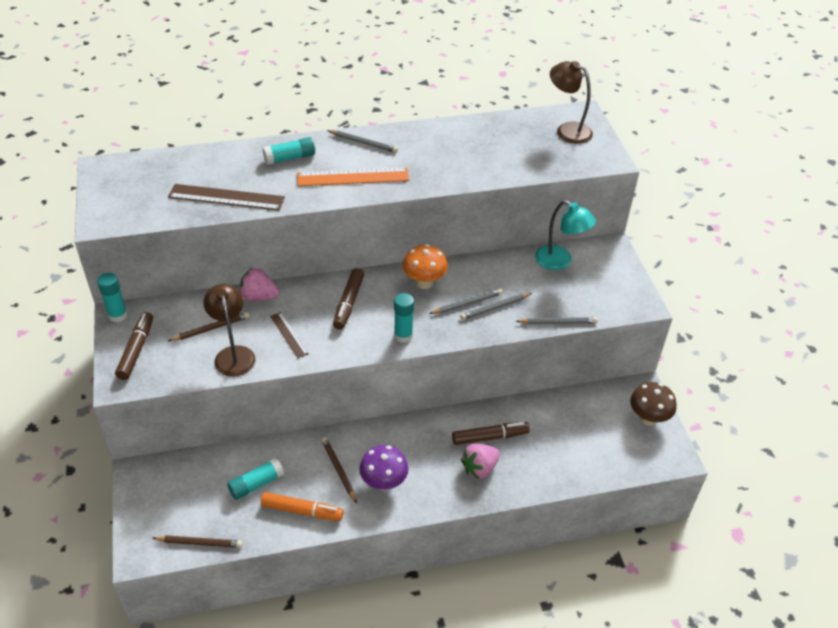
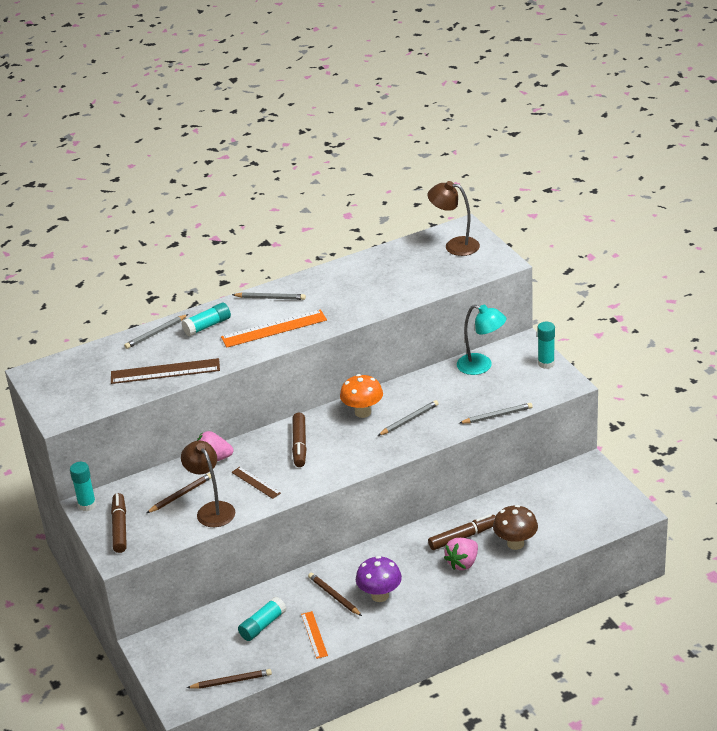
camera: 10 degrees left, 10 degrees down
orange marker [261,492,344,521] -> orange ruler [301,611,328,659]
turquoise glue stick [394,293,414,343] -> turquoise glue stick moved to [537,322,555,369]
grey pencil [460,293,532,320] -> grey pencil moved to [124,314,189,349]
brown mushroom [630,382,677,426] -> brown mushroom moved to [493,505,538,550]

